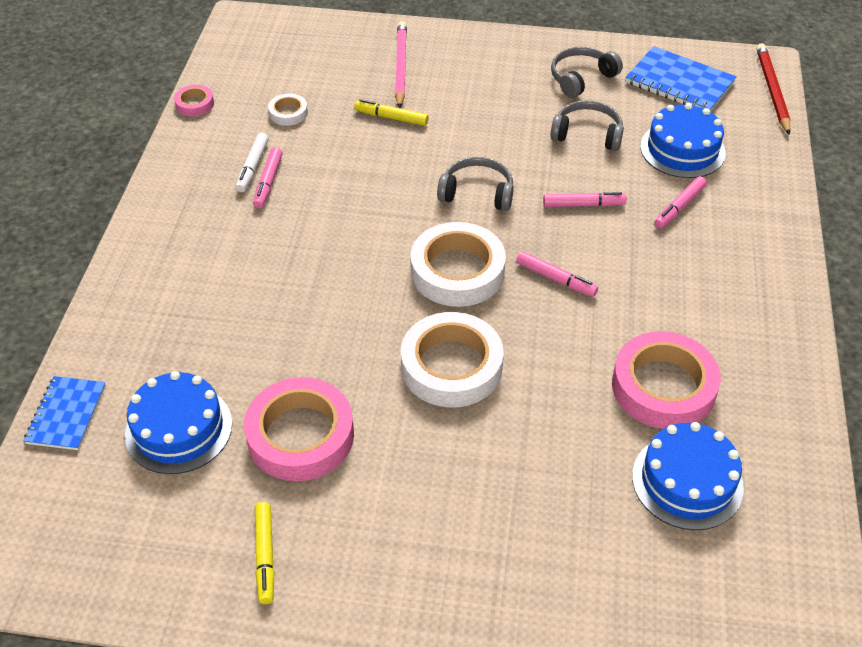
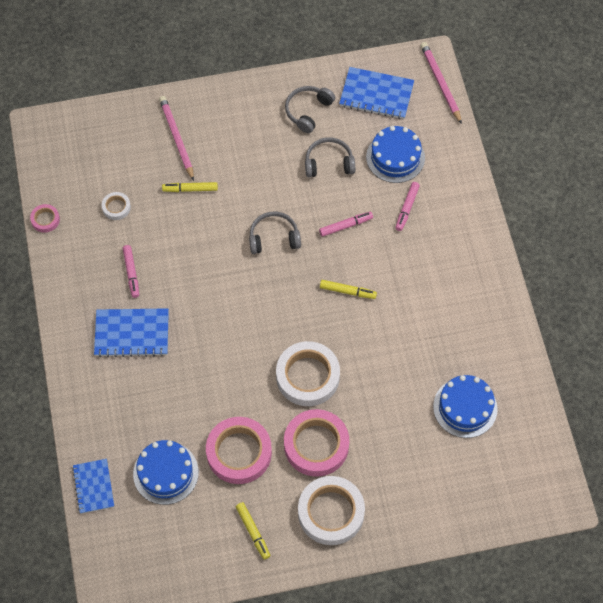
camera: 20 degrees left, 15 degrees up
white marker [236,133,269,192] -> none
white tape [410,222,506,307] -> white tape moved to [298,476,365,545]
pink marker [516,251,598,297] -> yellow marker [320,280,377,299]
pink tape [612,331,721,429] -> pink tape moved to [284,409,349,477]
red pencil [756,43,791,135] -> pink pencil [421,42,462,124]
none -> blue notebook [94,308,169,357]

